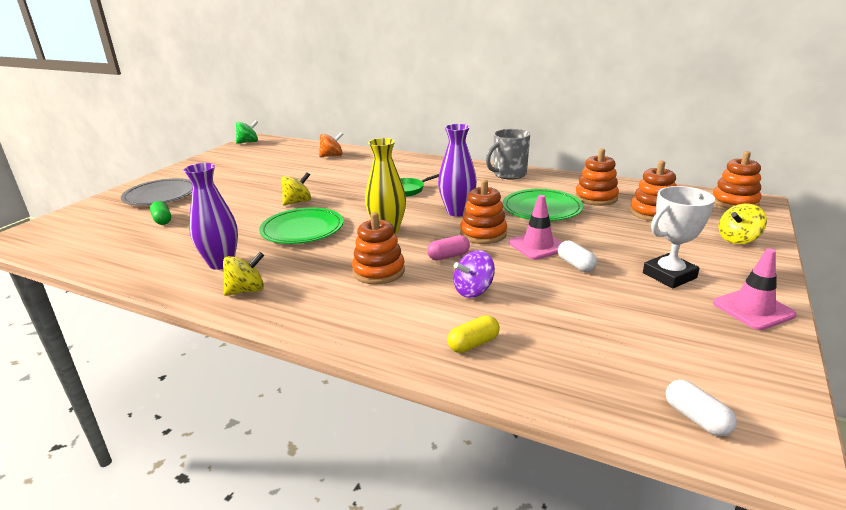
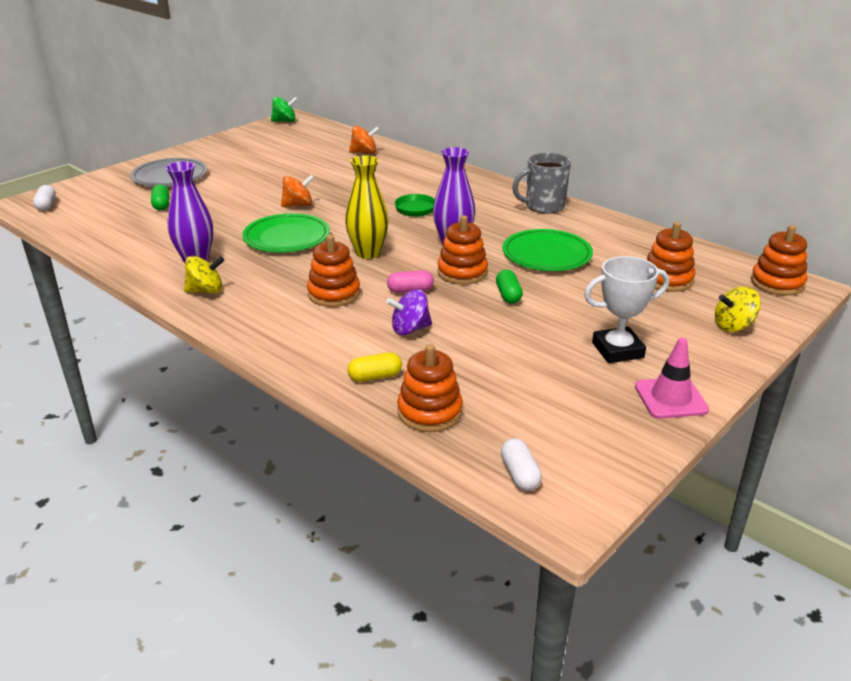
camera: 15 degrees right, 5 degrees up
yellow spinning top [281,172,311,205] -> orange spinning top [281,175,314,207]
pink traffic cone [509,195,562,260] -> green capsule [496,270,523,304]
white capsule [558,241,597,272] -> white capsule moved to [33,185,56,211]
orange stacking toy [575,149,619,206] -> orange stacking toy moved to [397,344,463,432]

